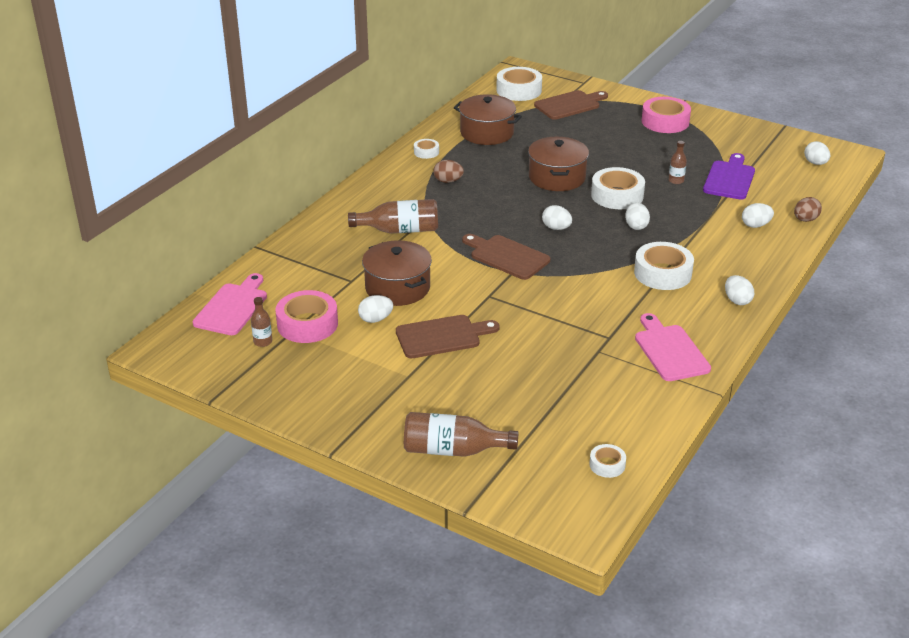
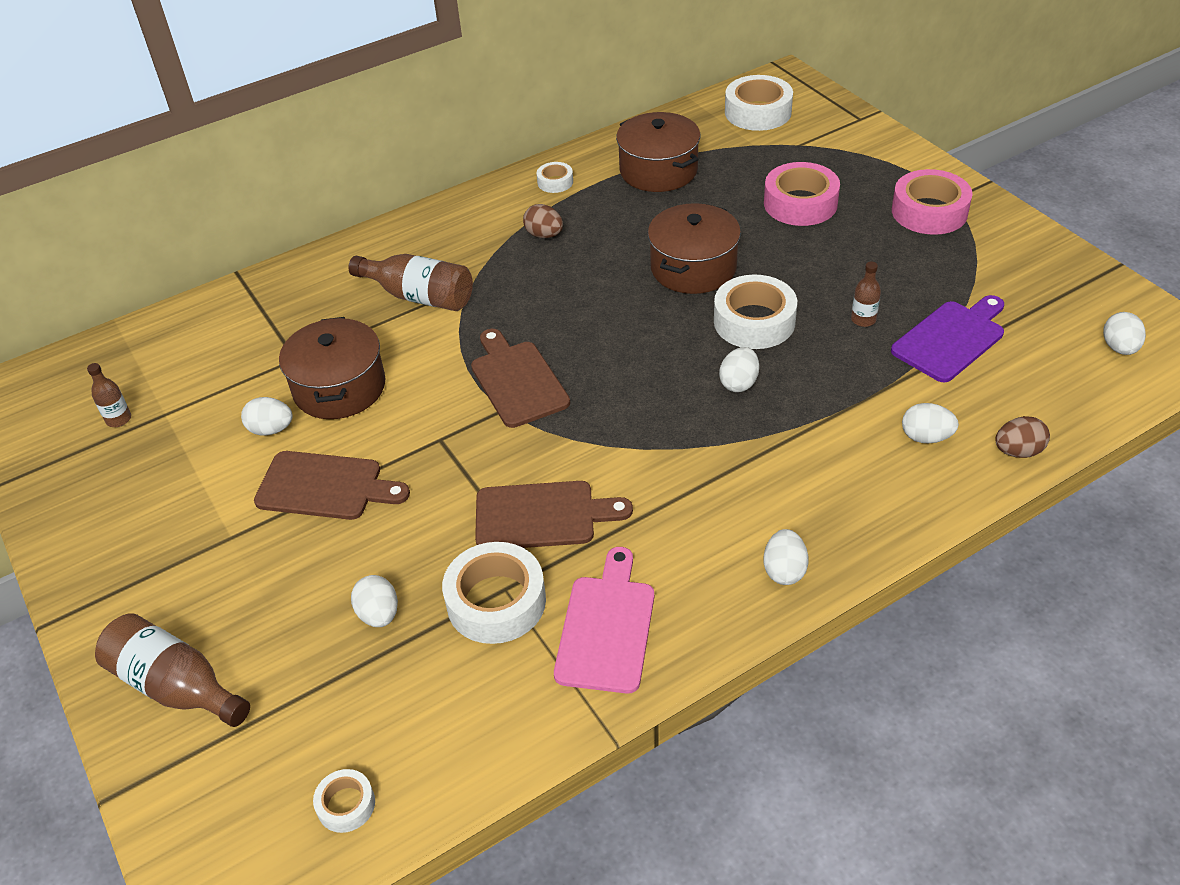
camera: 30 degrees right, 10 degrees up
pink cutting board [193,273,267,335] -> none
pink tape [275,290,338,343] -> pink tape moved to [764,162,840,226]
brown cutting board [534,90,608,120] -> brown cutting board moved to [475,481,633,548]
white egg [542,205,572,230] -> white egg moved to [351,575,398,627]
white tape [634,242,694,290] -> white tape moved to [442,542,546,644]

